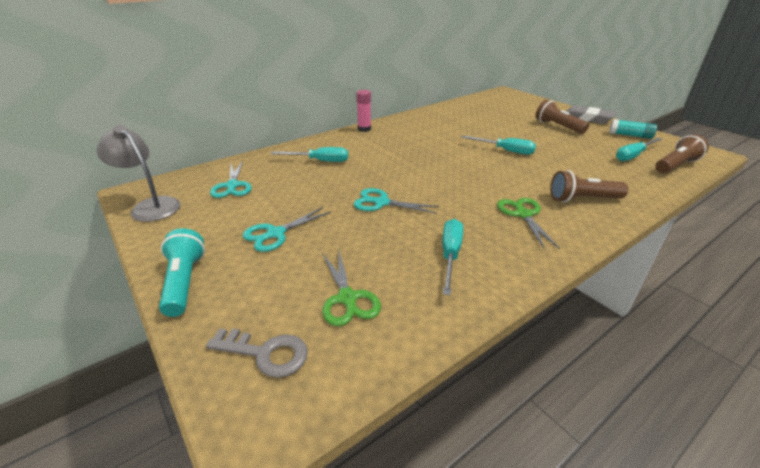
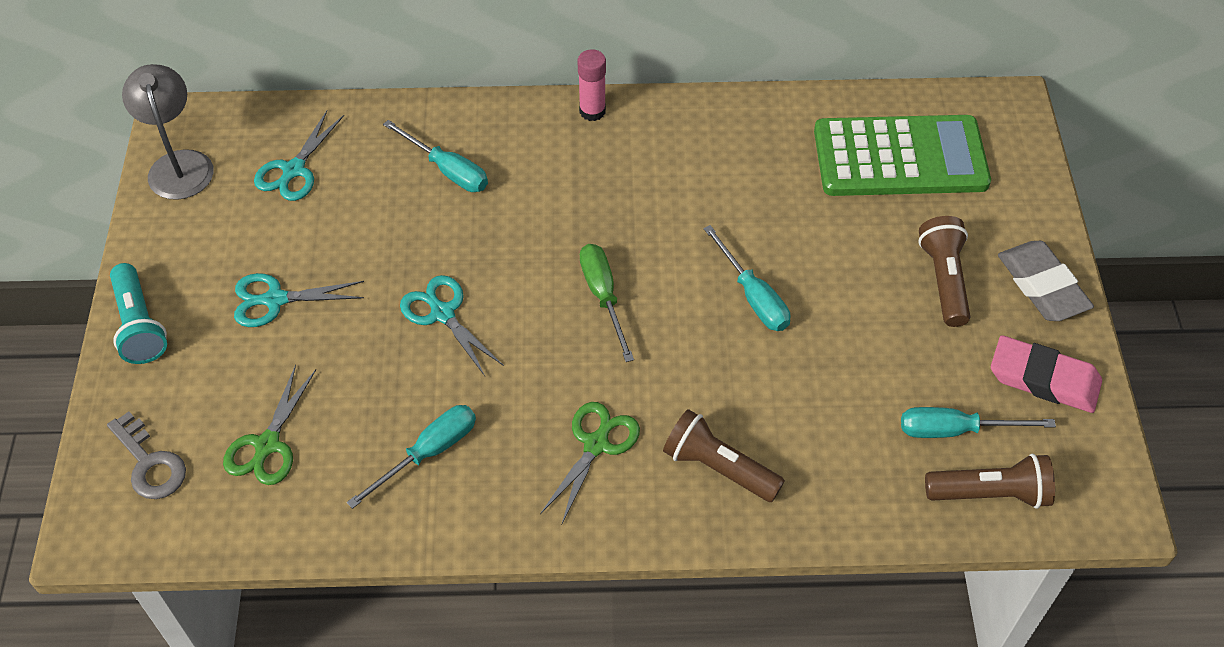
camera: 35 degrees right, 20 degrees up
turquoise flashlight [159,228,205,317] -> turquoise flashlight turned 135 degrees clockwise [110,263,167,364]
turquoise glue stick [609,119,657,139] -> pink eraser [991,335,1102,413]
none -> green screwdriver [580,244,634,362]
none -> green calculator [814,115,991,196]

